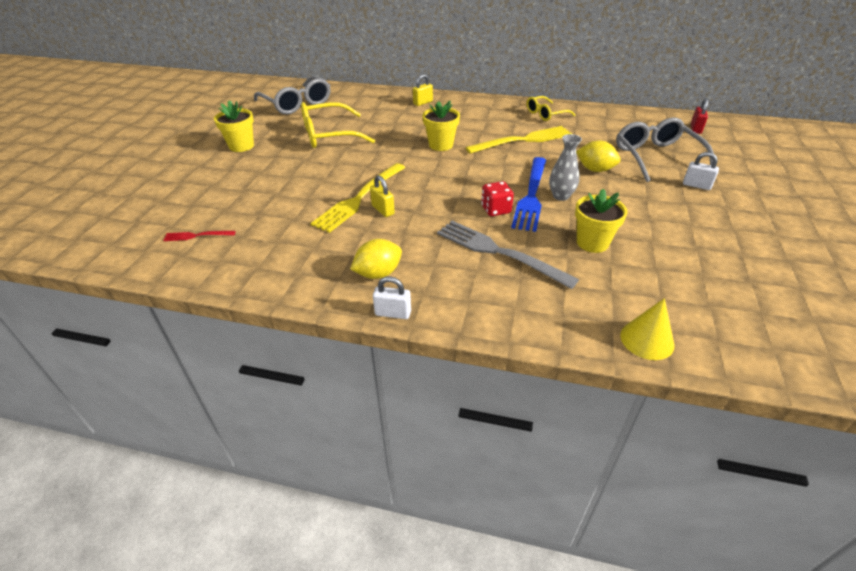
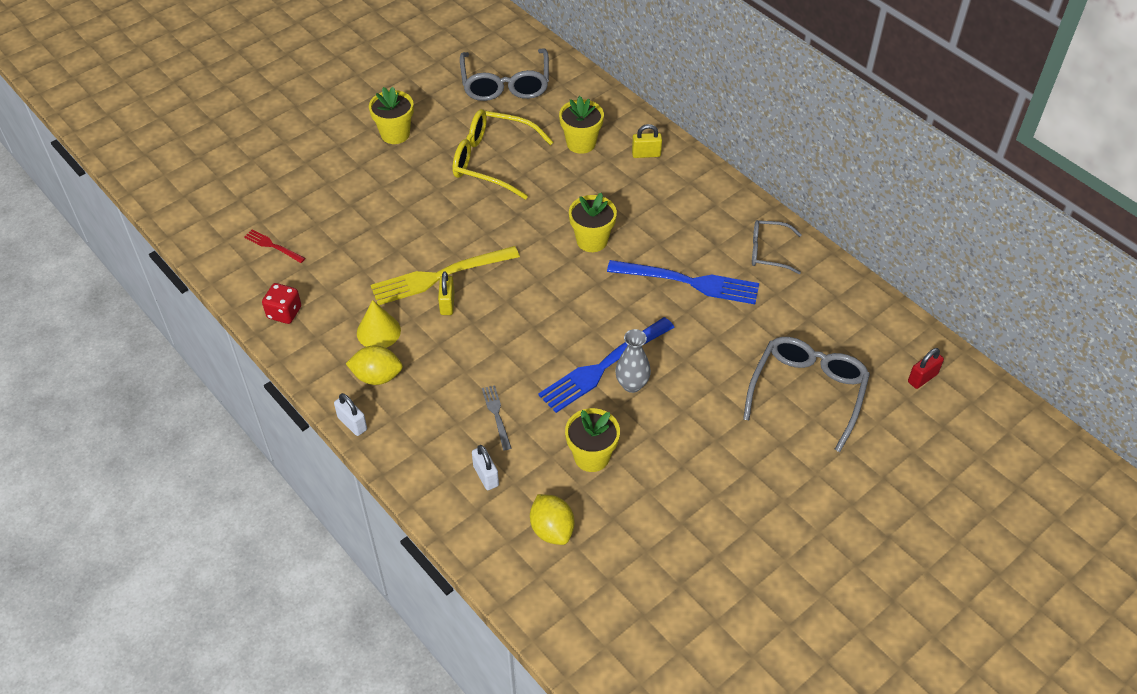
camera: 35 degrees right, 10 degrees up
grey fork [437,221,579,289] -> grey fork [482,385,511,451], size x0.48
yellow fork [465,126,572,154] -> blue fork [607,260,759,304]
red dice [481,181,514,216] -> red dice moved to [262,283,301,324]
yellow glasses [527,96,575,121] -> grey glasses [752,220,802,274]
yellow lemon [576,140,621,172] -> yellow lemon moved to [530,494,574,545]
yellow cone [620,298,674,360] -> yellow cone moved to [357,300,401,348]
white padlock [683,152,719,190] -> white padlock moved to [472,445,499,490]
none -> yellow flower pot [559,96,604,154]

